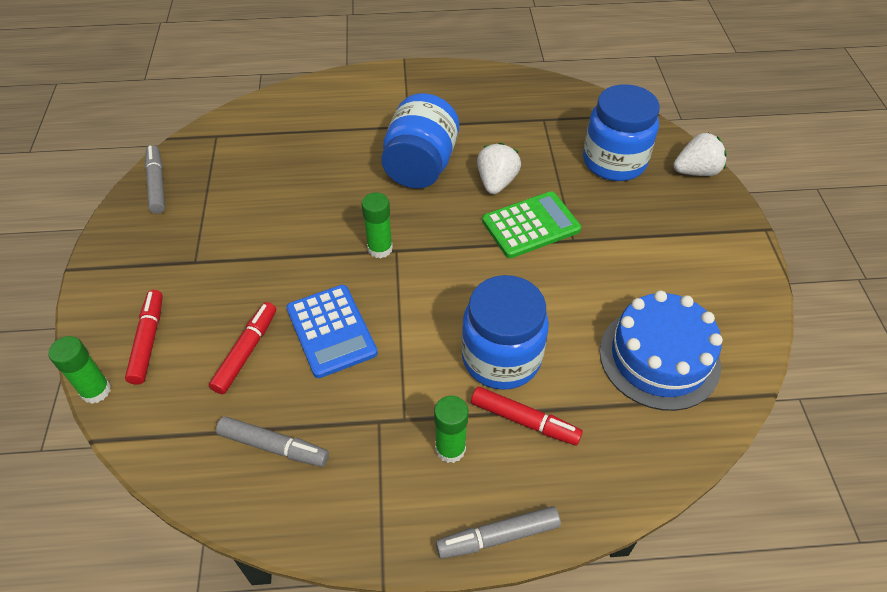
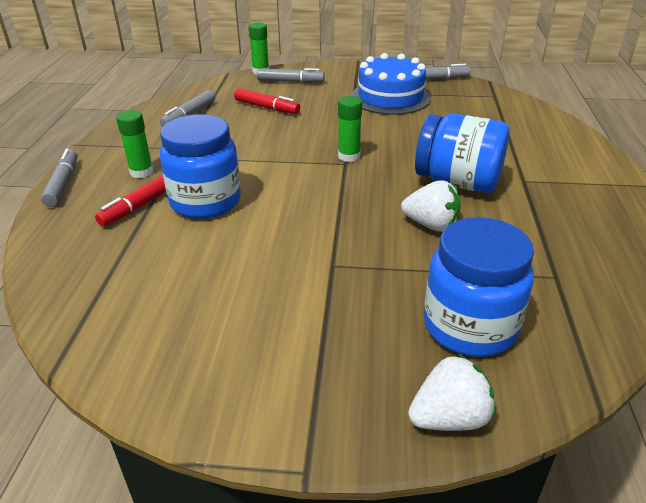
camera: 100 degrees right, 15 degrees down
red marker [125,290,163,385] -> grey marker [257,68,325,83]
blue calculator [287,285,378,378] -> none
green calculator [482,191,581,258] -> none
blue cake [600,290,723,411] -> blue cake moved to [351,53,431,115]
white strawberry [673,133,727,176] -> white strawberry turned 105 degrees counterclockwise [408,354,495,431]

